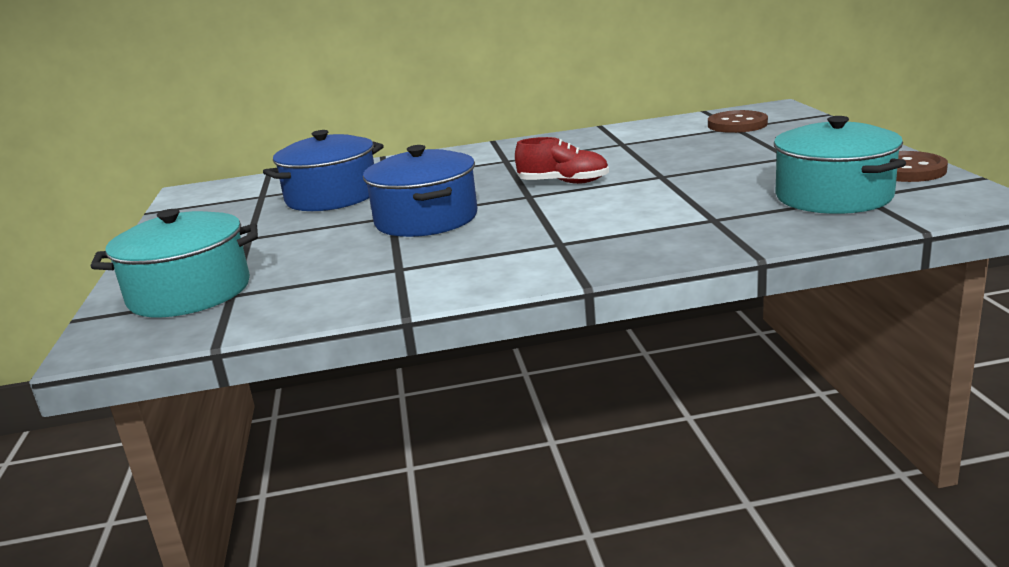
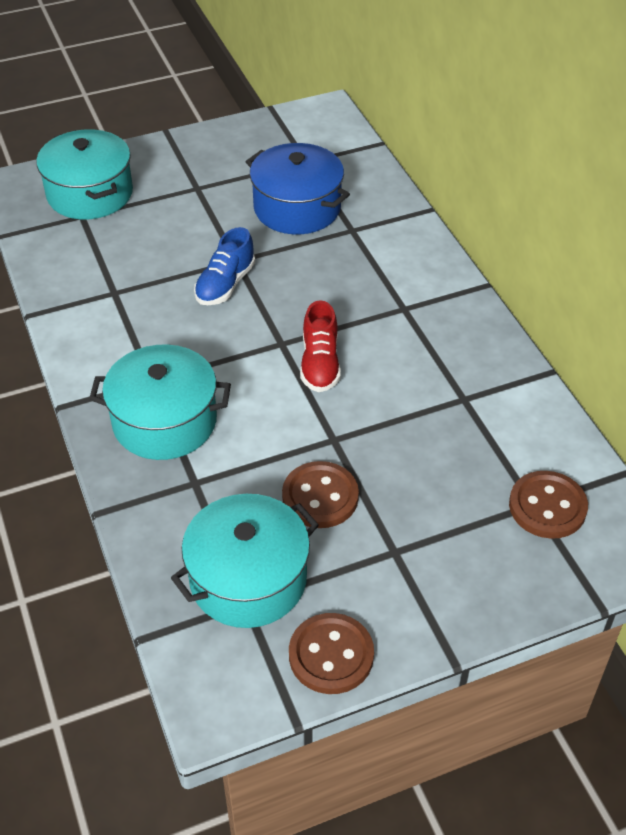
camera: 75 degrees right, 25 degrees up
blue pot [363,145,477,237] -> blue shoe [194,227,255,305]
none -> turquoise pot [89,344,231,460]
none -> brown button [282,461,359,528]

